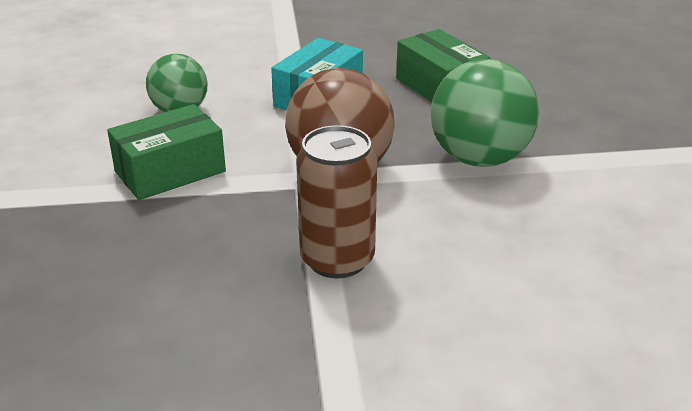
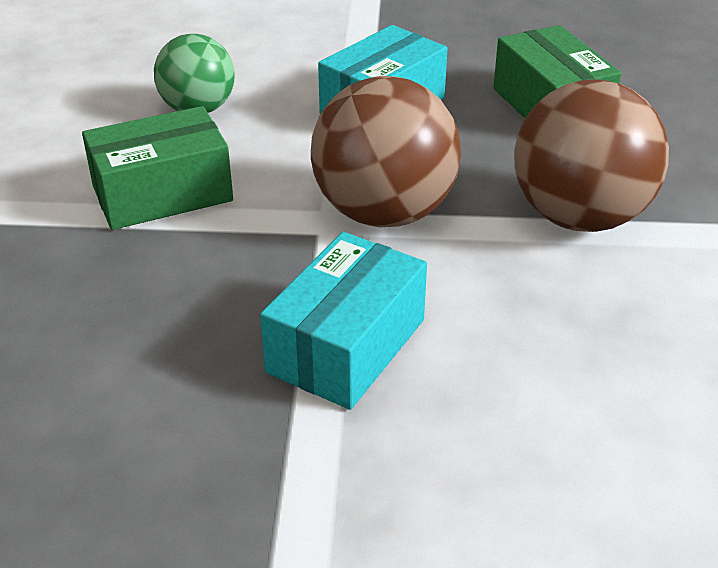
camera: 10 degrees right, 5 degrees up
brown can [296,125,377,278] -> turquoise box [260,232,427,410]
green ball [431,59,539,167] -> brown ball [514,79,669,232]

